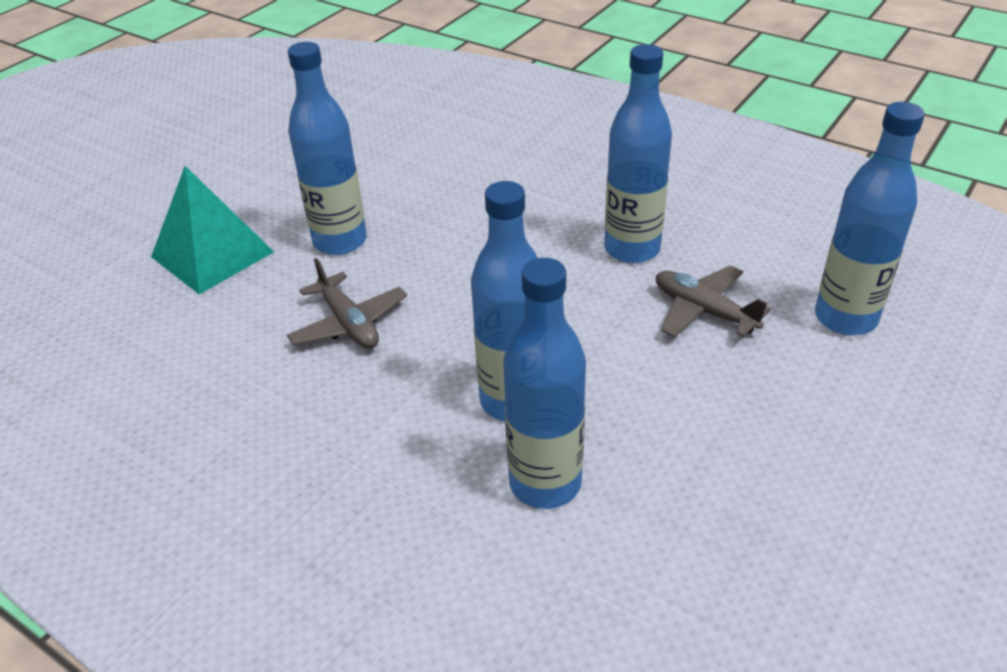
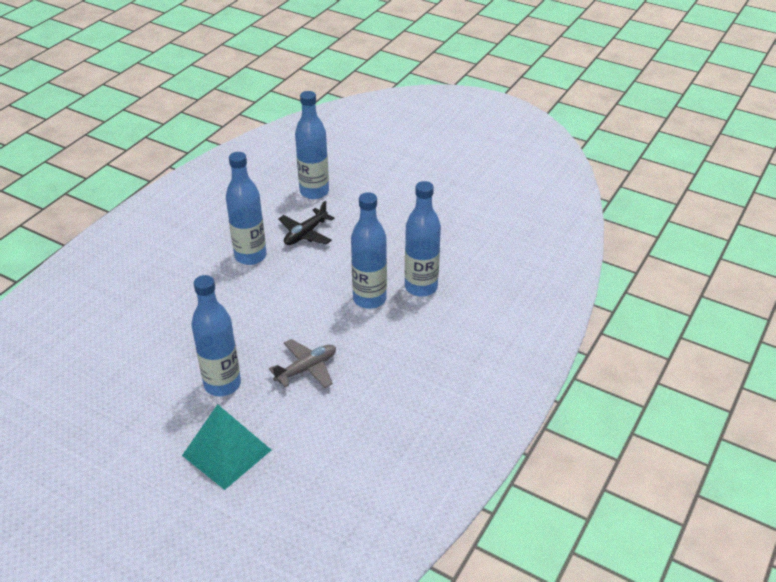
camera: 95 degrees left, 0 degrees up
grey plane [656,265,771,338] -> black plane [278,201,334,245]

